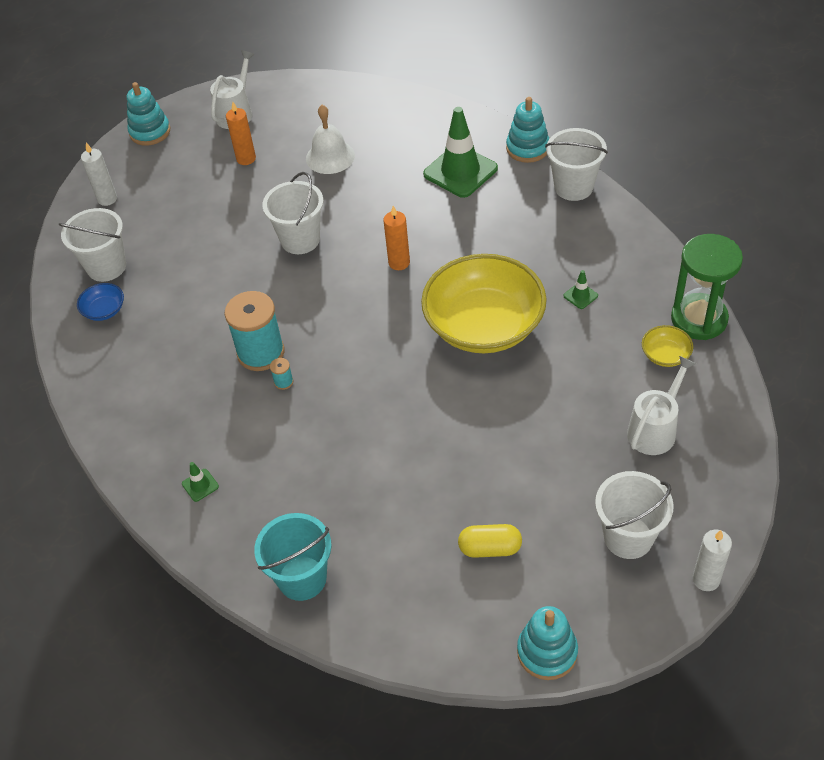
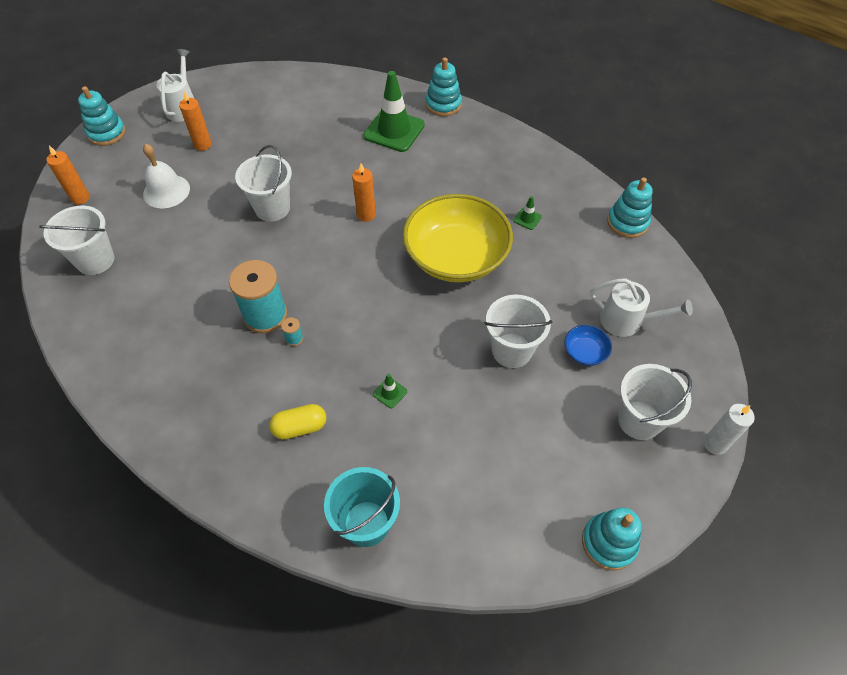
camera: 20 degrees left, 5 degrees up
blue bowl [77,283,124,321] -> blue bowl moved to [564,325,612,366]
white candle [81,143,117,206] -> orange candle [47,146,90,205]
green traffic cone [182,462,219,502] -> green traffic cone moved to [373,374,407,409]
white bell [306,105,355,174] -> white bell moved to [143,144,190,208]
yellow capsule [458,524,522,558] -> yellow capsule moved to [269,404,327,440]
white bucket [545,128,608,201] -> white bucket moved to [484,295,552,368]
white watering can [627,356,696,455] -> white watering can turned 90 degrees clockwise [590,278,693,337]
yellow bowl [642,325,693,367] -> none
green hourglass [671,234,743,340] -> turquoise stacking toy [607,177,653,238]

